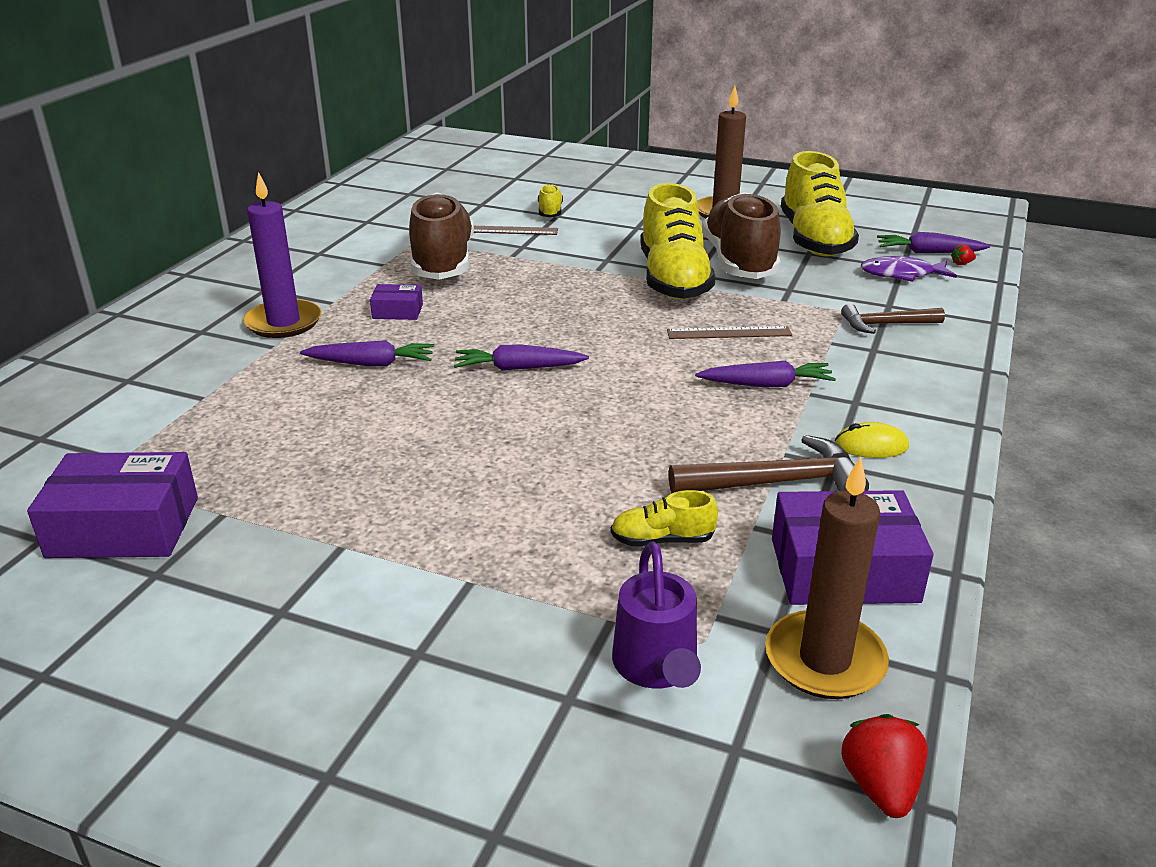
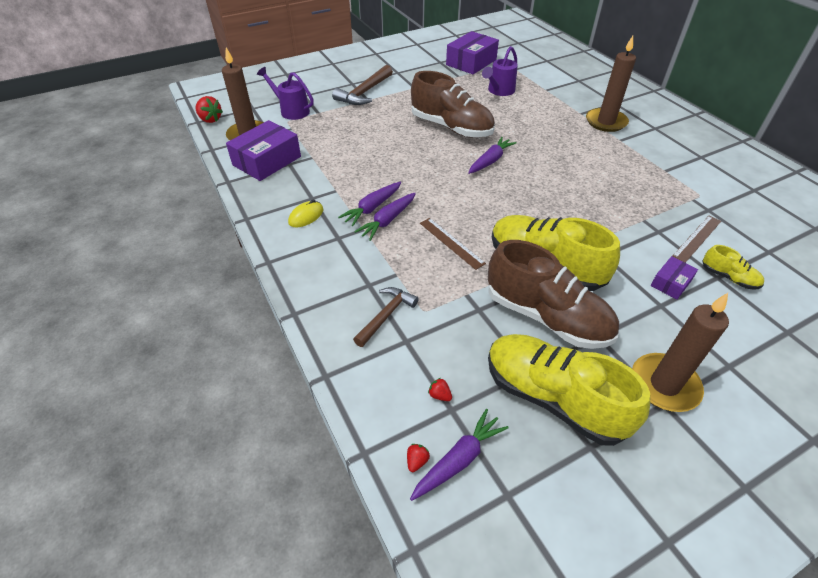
camera: 130 degrees right, 15 degrees up
purple candle [243,172,321,338] -> brown candle [586,36,636,132]
purple carrot [300,340,434,366] -> purple carrot moved to [338,182,401,226]
purple box [370,284,423,320] -> purple box moved to [651,256,698,300]
brown shoe [409,192,474,280] -> brown shoe moved to [411,71,495,138]
yellow shoe [611,490,718,546] -> none
brown ruler [667,326,792,339] -> brown ruler turned 75 degrees counterclockwise [420,218,486,270]
brown hammer [669,435,869,493] -> brown hammer moved to [332,65,393,105]
purple fish [861,256,957,282] -> red strawberry [428,378,452,401]
none -> purple watering can [482,46,518,96]

